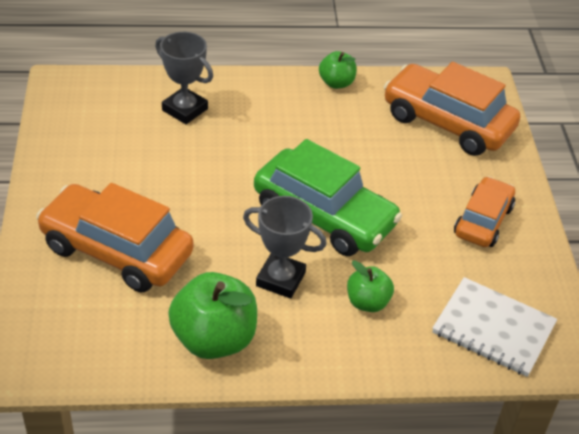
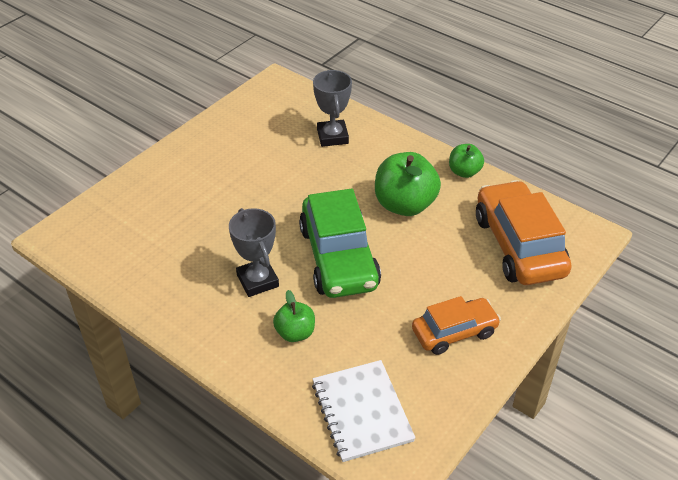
camera: 45 degrees right, 0 degrees up
orange car [36,183,194,292] -> none
green apple [168,272,257,359] -> green apple moved to [375,152,441,216]

